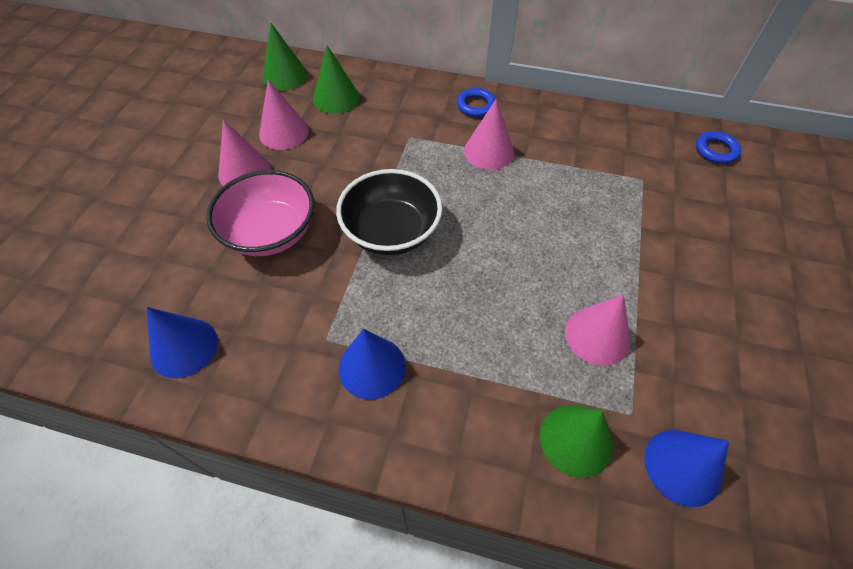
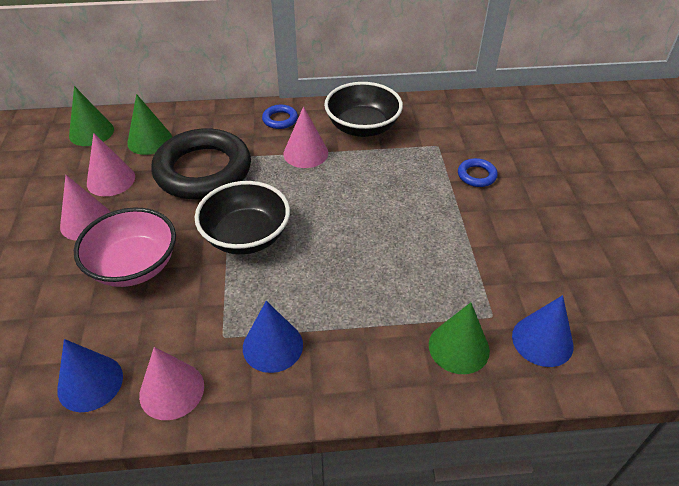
camera: 20 degrees left, 10 degrees down
pink cone [565,294,631,366] -> pink cone moved to [139,347,204,420]
blue ring [696,131,741,164] -> blue ring moved to [458,158,498,187]
none -> black ring [151,128,251,199]
none -> black bowl [324,82,403,137]

